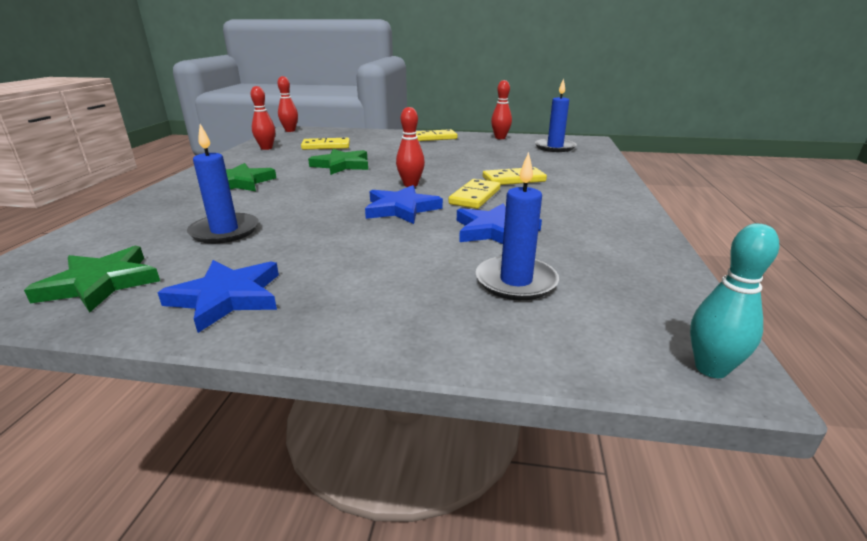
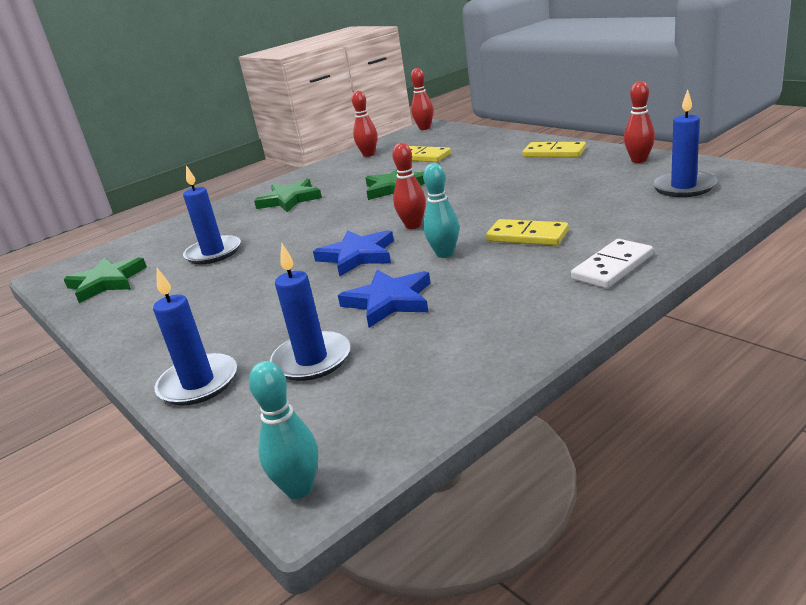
camera: 45 degrees right, 0 degrees up
blue star [157,260,279,333] -> none
yellow domino [448,179,500,209] -> turquoise bowling pin [423,163,459,258]
none -> blue candle [153,268,237,406]
none -> white domino [571,239,653,289]

